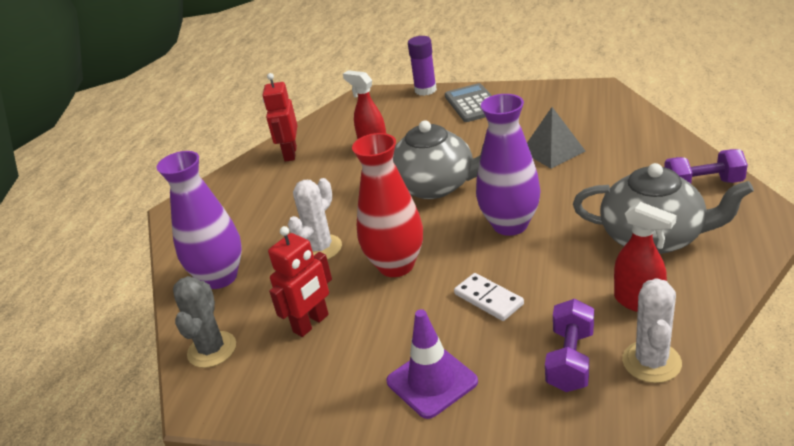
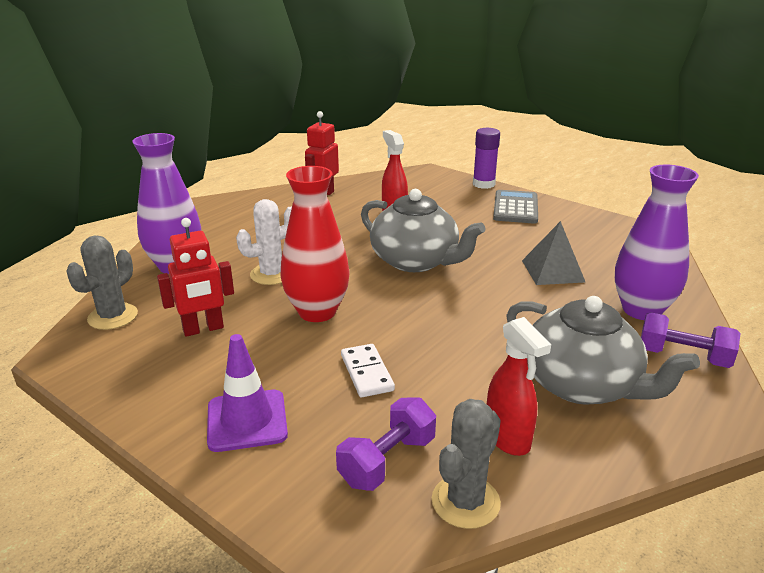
camera: 20 degrees right, 5 degrees down
purple vase [476,94,541,236] -> purple vase moved to [615,164,699,320]
white cactus [622,278,682,383] -> grey cactus [432,399,501,529]

